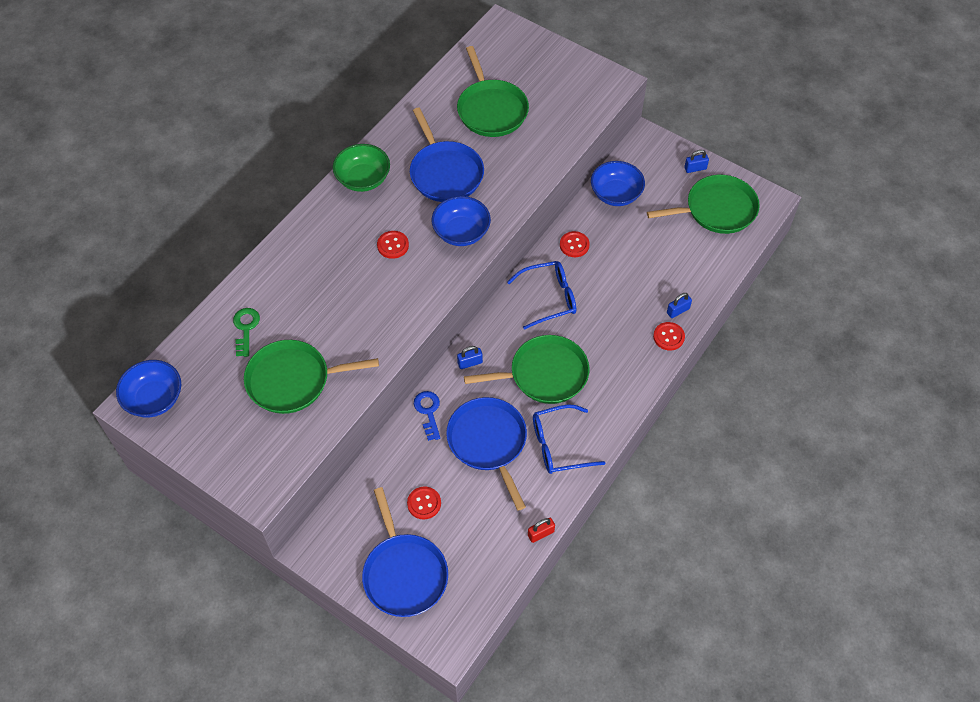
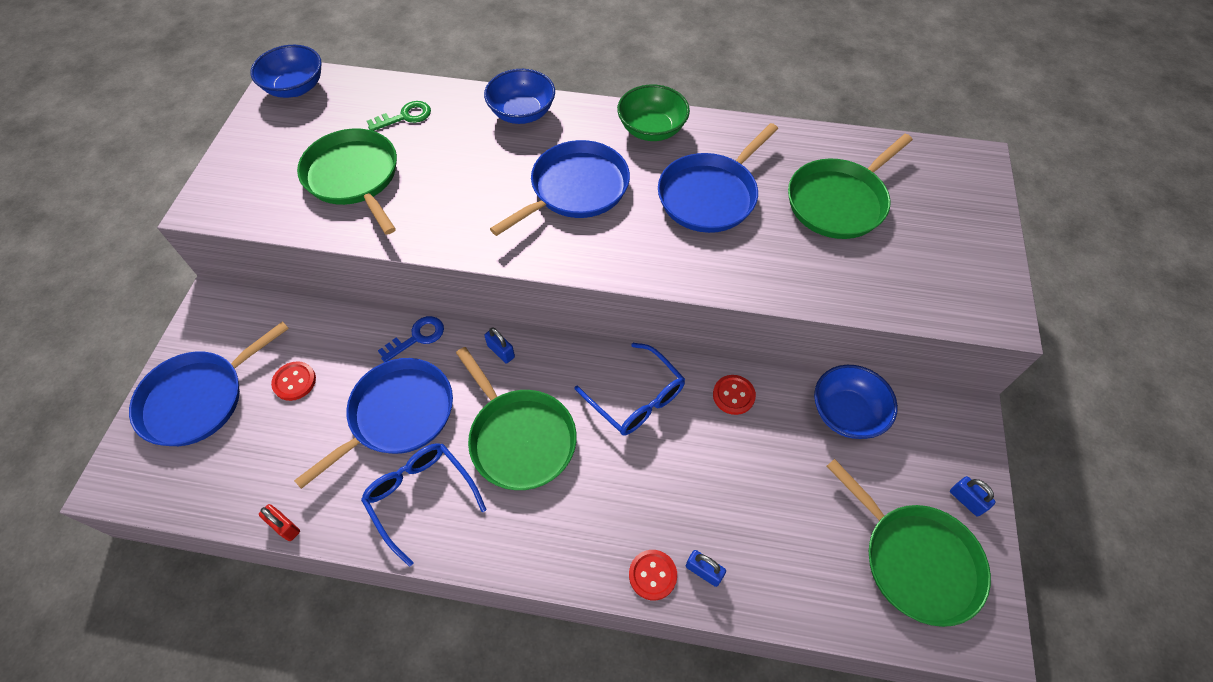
camera: 65 degrees right, 0 degrees up
red button [377,231,409,259] -> blue pan [490,140,630,236]
blue bowl [432,196,491,246] -> blue bowl moved to [484,69,555,124]

